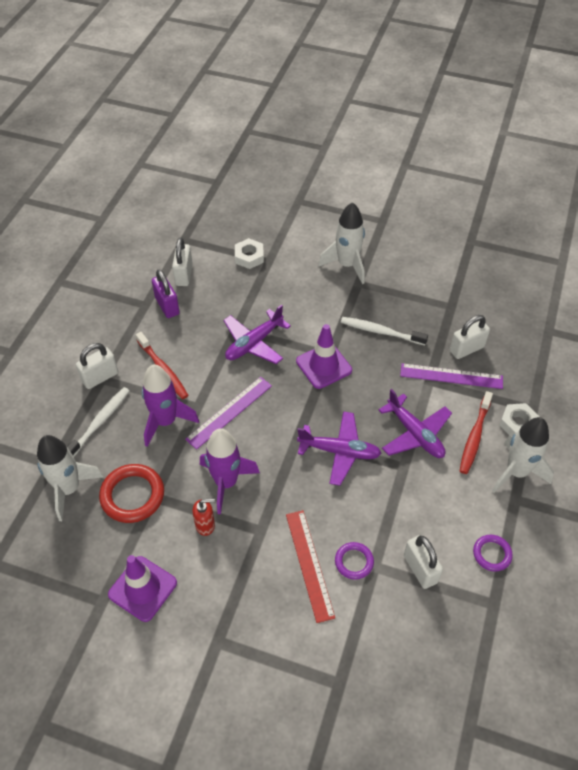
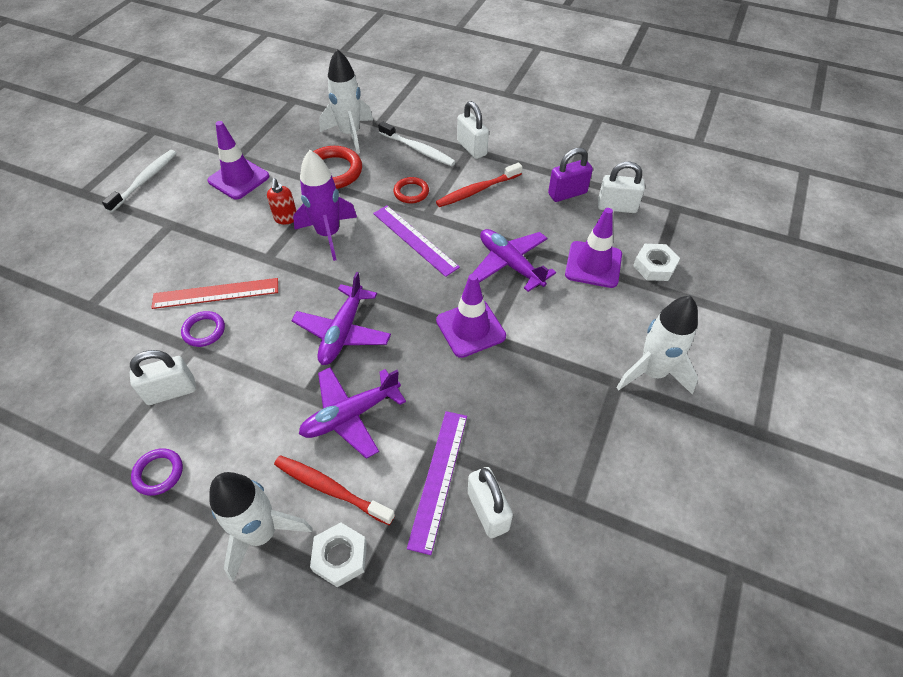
camera: 95 degrees right, 0 degrees up
purple rocket [142,364,199,447] -> red ring [393,177,429,203]
white toothbrush [341,317,428,345] -> white toothbrush moved to [102,150,176,212]
none -> purple traffic cone [565,208,622,288]

